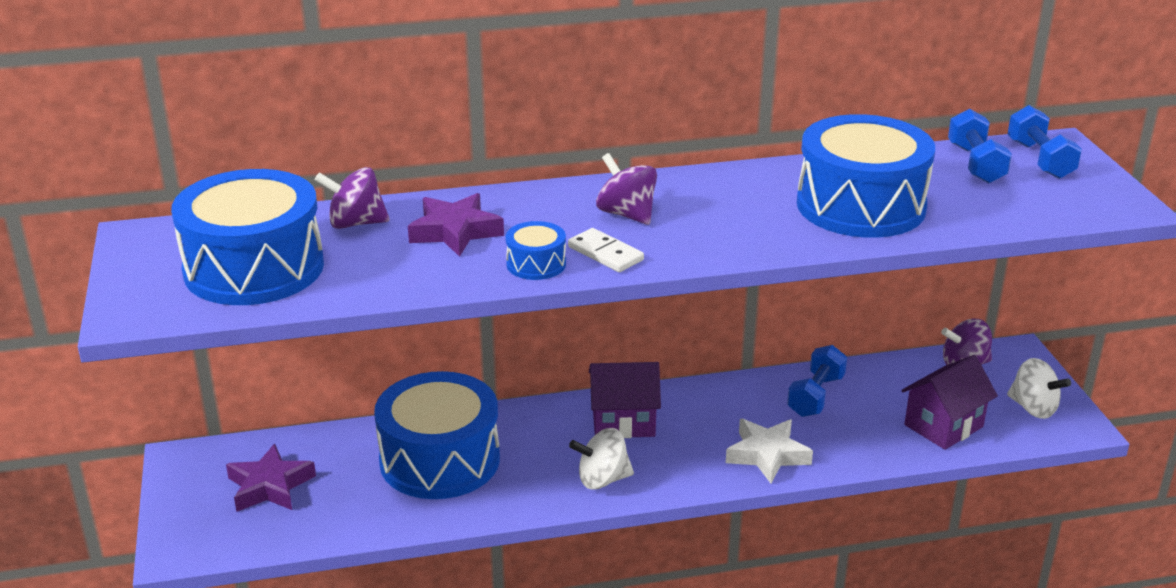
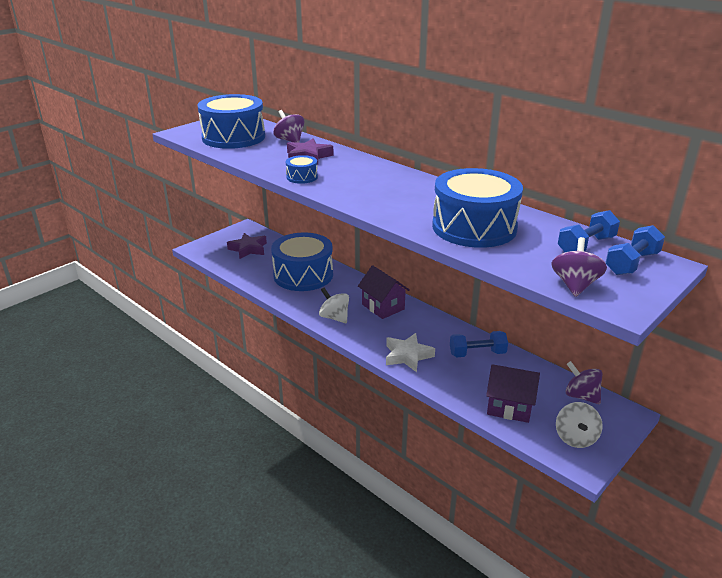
camera: 55 degrees right, 0 degrees up
white domino [568,228,644,272] -> none
purple spinning top [596,153,657,225] -> purple spinning top moved to [552,237,607,297]

